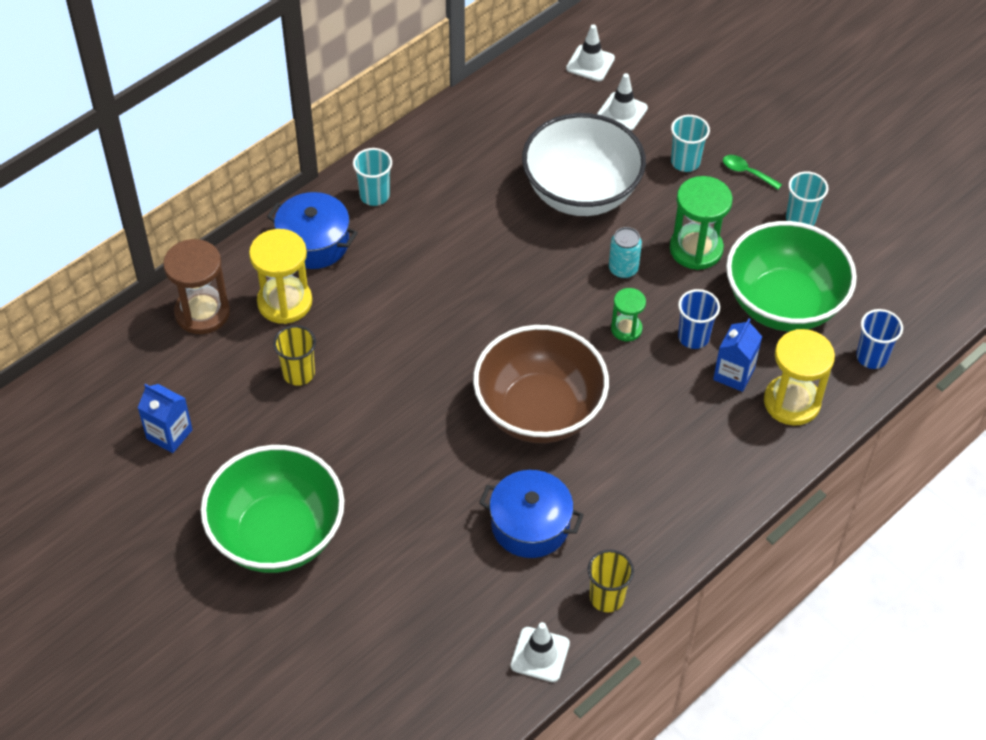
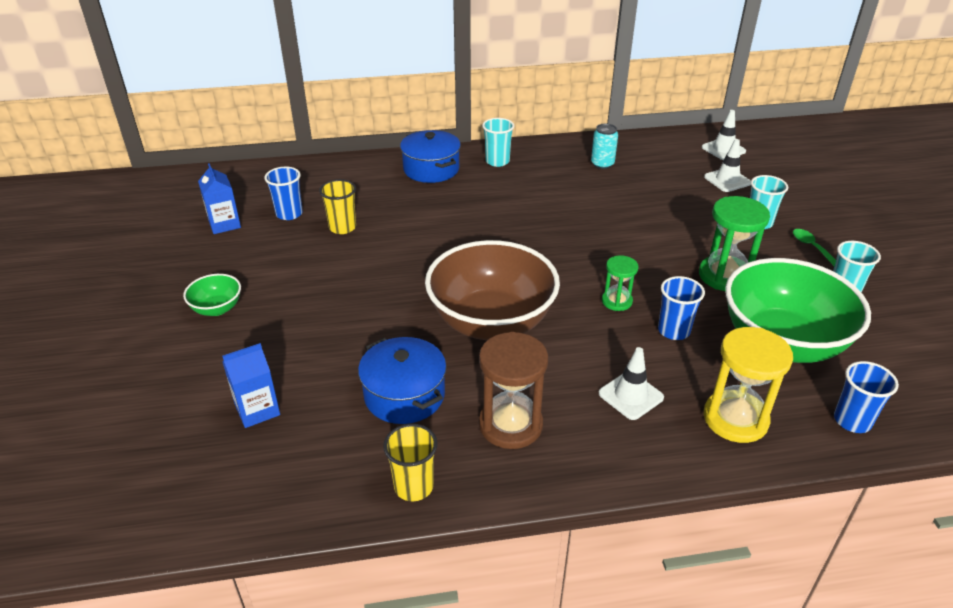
camera: 35 degrees right, 15 degrees down
brown hourglass [163,239,230,334] -> brown hourglass moved to [479,332,549,449]
green bowl [201,445,344,573] -> green bowl [183,274,241,316], size x0.44
yellow hourglass [249,229,312,324] -> none
white traffic cone [511,622,570,682] -> white traffic cone moved to [599,347,664,420]
white bowl [522,113,646,216] -> none
turquoise can [609,227,642,279] -> turquoise can moved to [591,123,618,169]
blue carton [713,319,762,392] -> blue carton moved to [222,343,280,428]
none -> blue cup [264,167,303,220]

